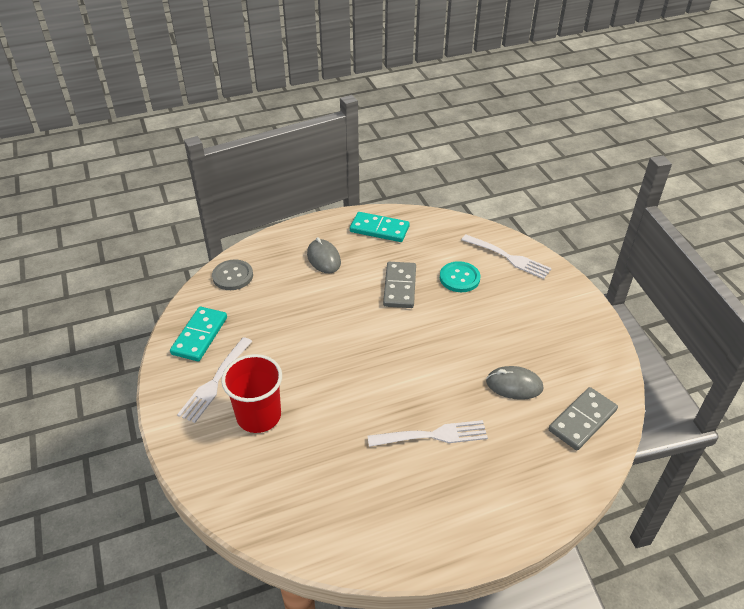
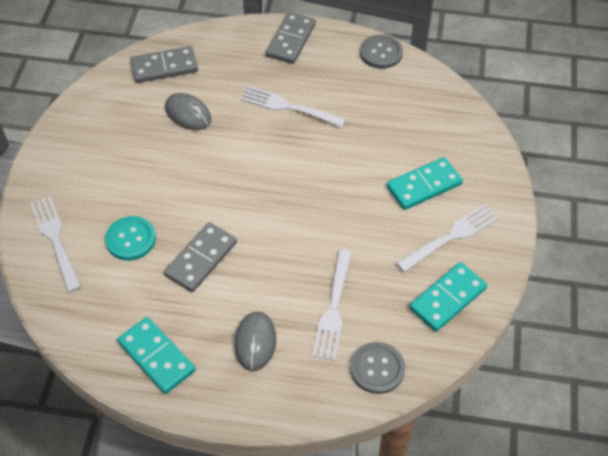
camera: 150 degrees left, 10 degrees up
red cup [221,354,282,433] -> turquoise domino [386,157,463,210]
none -> grey domino [266,12,316,64]
none -> white fork [312,250,352,361]
none -> grey button [360,35,403,69]

